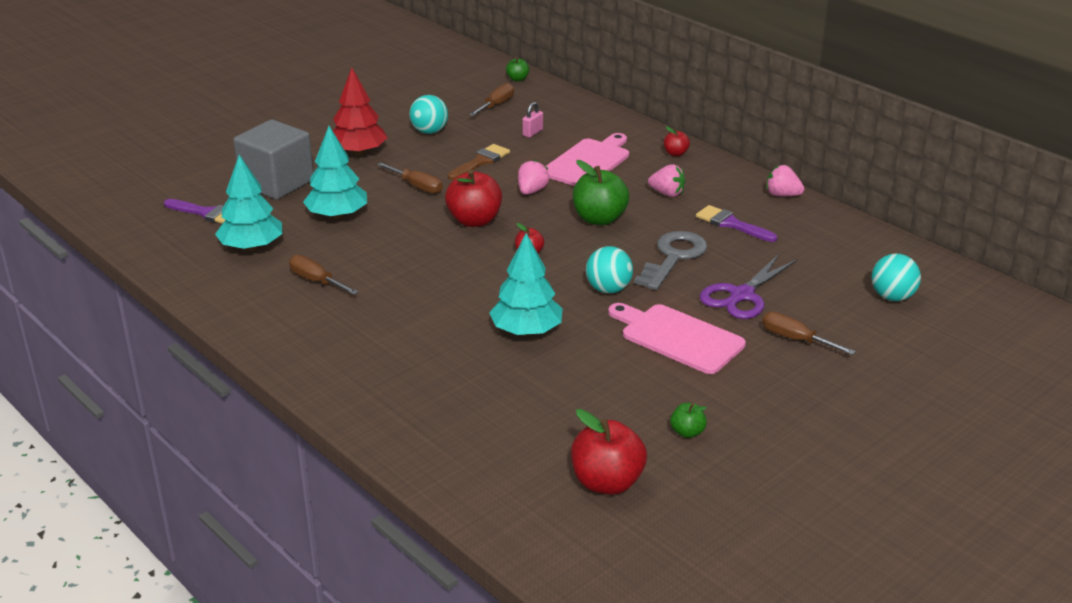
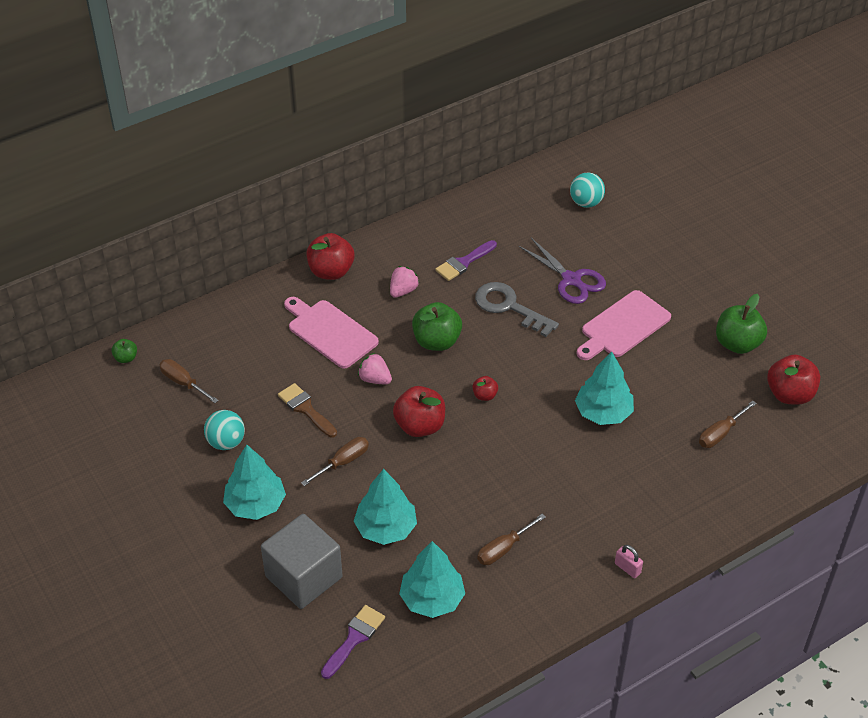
camera: 80 degrees left, 15 degrees up
red tree [333,68,388,156] -> turquoise tree [223,445,286,520]
pink padlock [522,102,543,138] -> pink padlock moved to [615,545,643,578]
turquoise ball [586,246,633,293] -> none
red apple [664,126,690,156] -> red apple [307,233,354,280], size x1.99
green apple [670,403,707,438] -> green apple [716,294,767,354], size x1.99
brown screwdriver [762,312,856,355] -> brown screwdriver moved to [699,401,757,448]
pink strawberry [766,165,805,196] -> none

